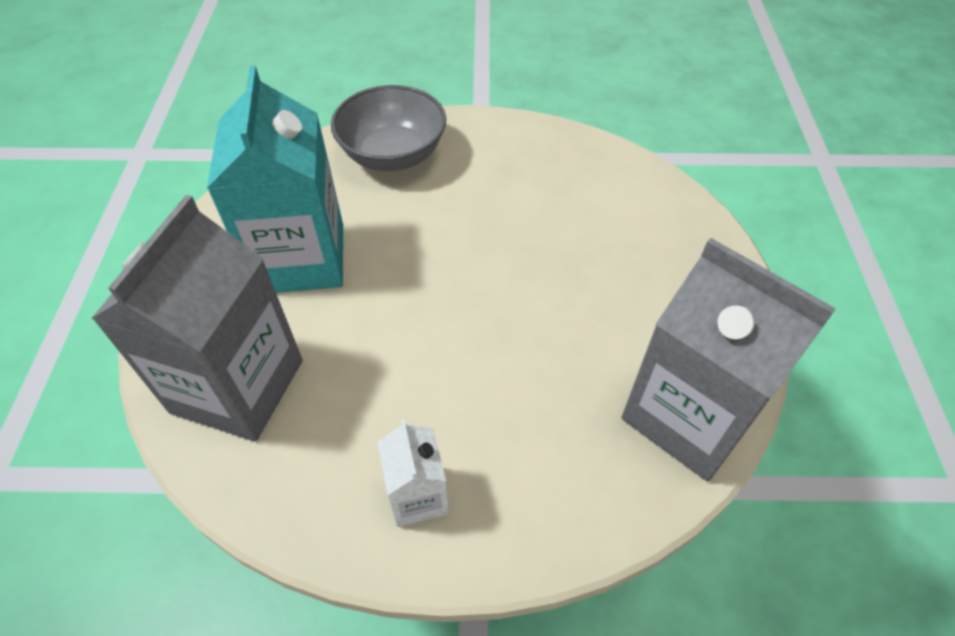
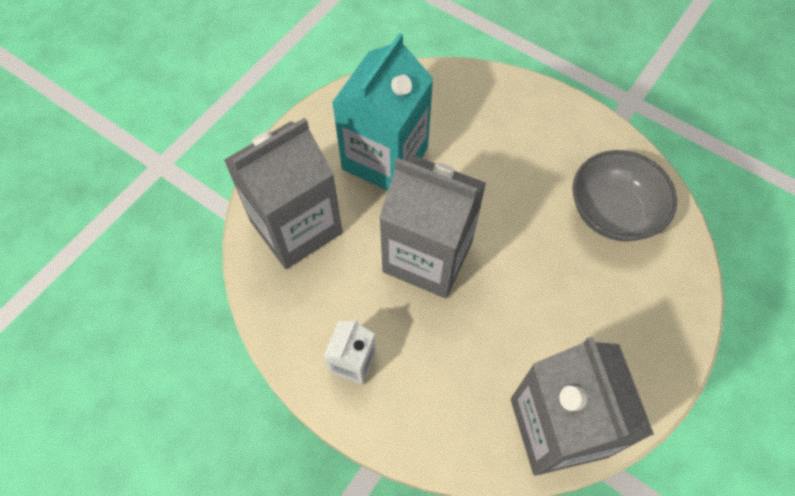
camera: 35 degrees right, 10 degrees up
grey bowl [331,85,446,171] -> grey bowl moved to [573,150,677,241]
none -> grey carton [379,155,486,298]

